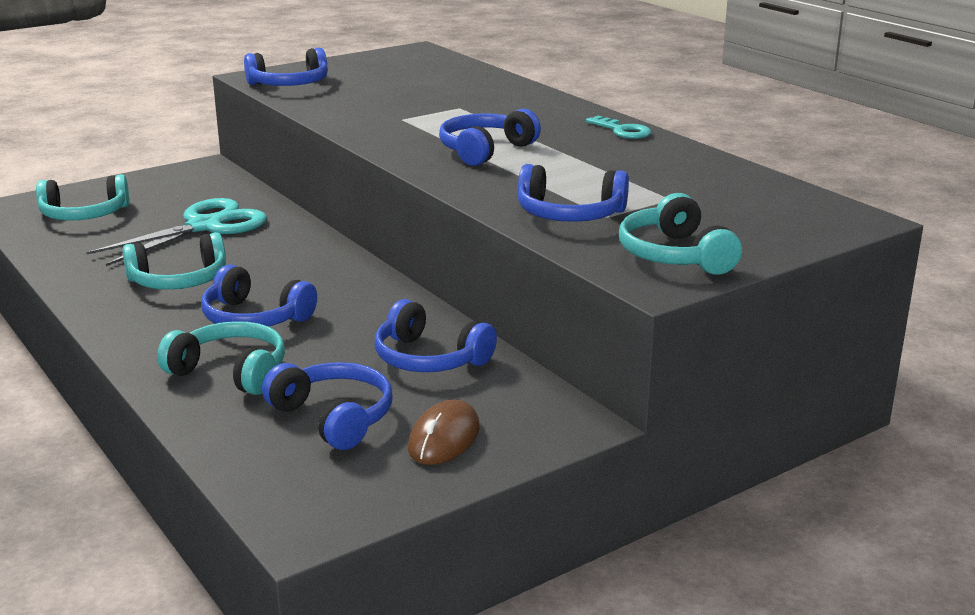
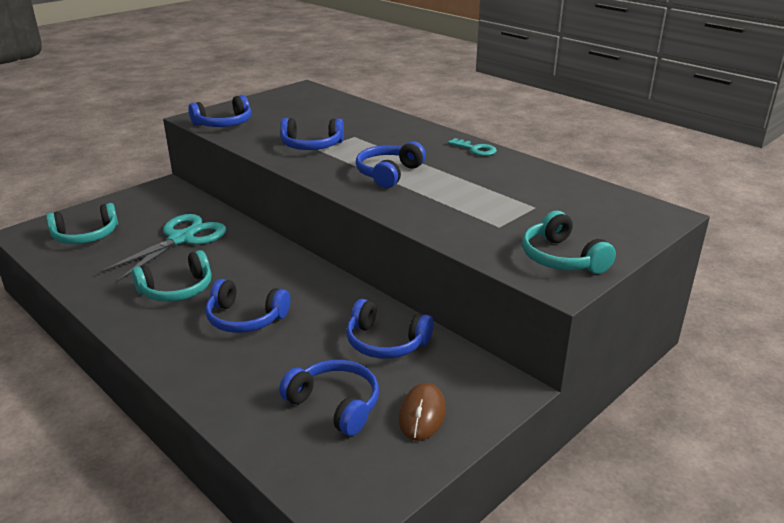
camera: 10 degrees left, 5 degrees up
turquoise headphones [157,321,285,395] -> none
blue headphones [518,164,629,222] -> blue headphones moved to [280,118,344,150]

